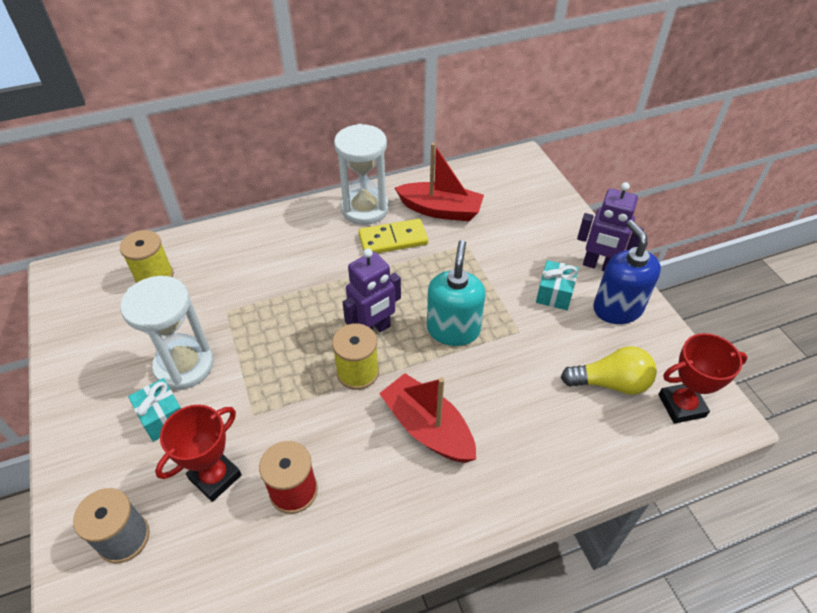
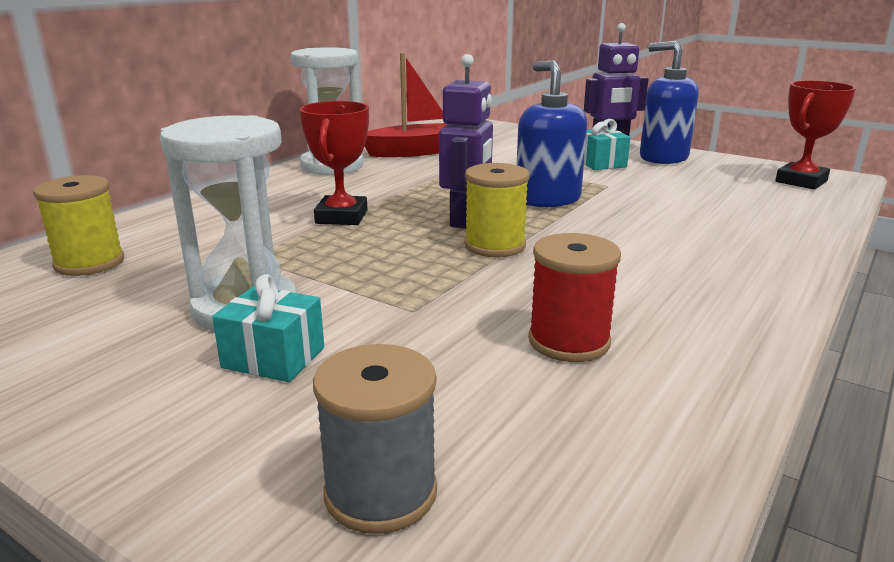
camera: 35 degrees left, 25 degrees down
red trophy [155,405,242,502] -> red trophy moved to [299,101,369,225]
yellow domino [358,219,428,253] -> none
red boat [379,373,476,463] -> none
turquoise soap dispenser [427,240,486,346] -> blue soap dispenser [517,60,587,207]
yellow light bulb [561,346,657,395] -> none

